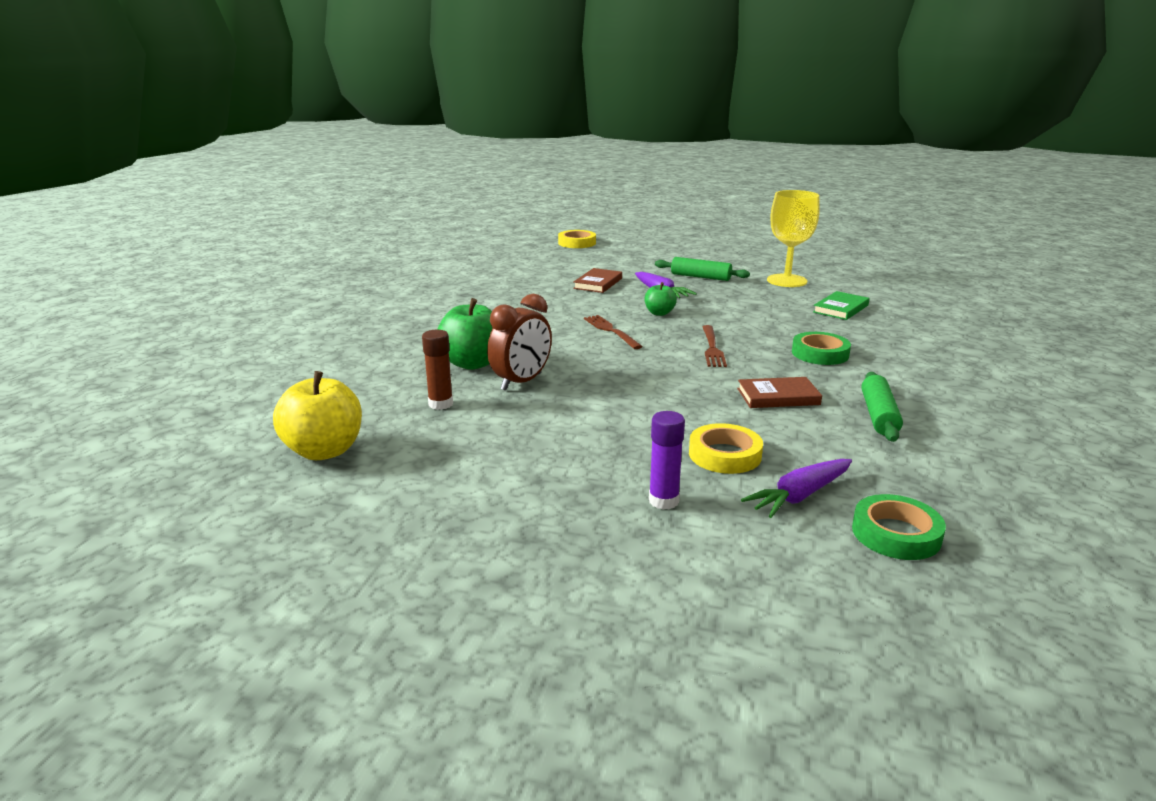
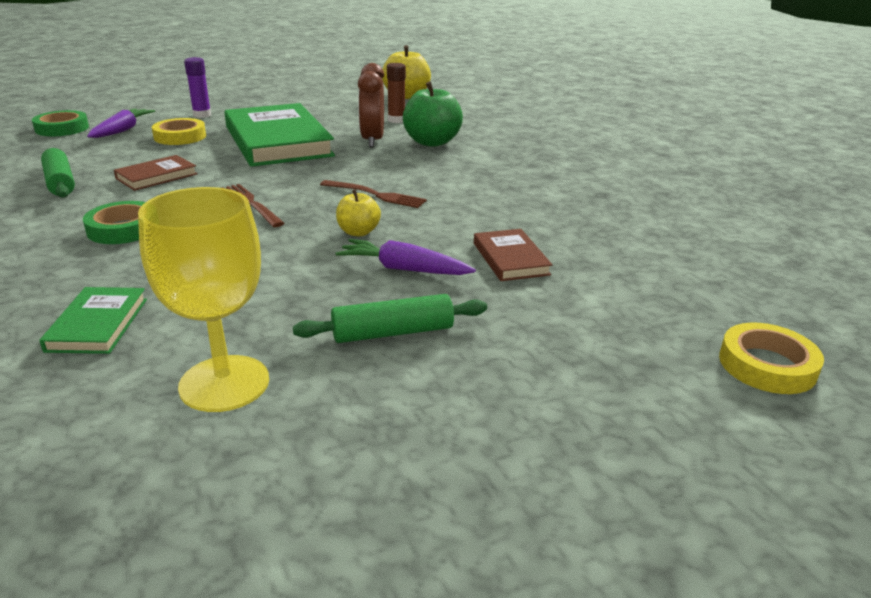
camera: 140 degrees right, 5 degrees up
green apple [645,282,677,316] -> yellow apple [336,189,381,236]
none -> green book [224,103,335,167]

